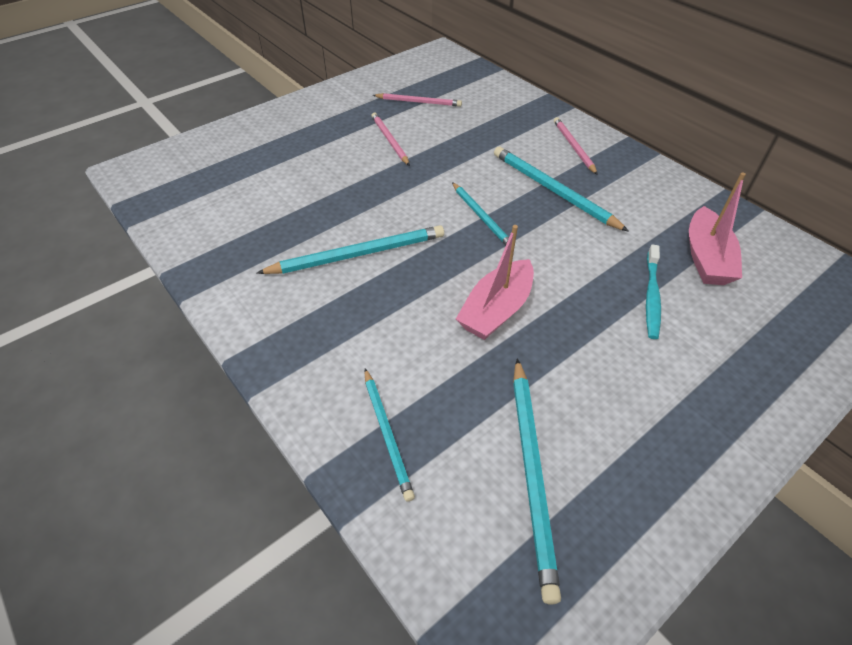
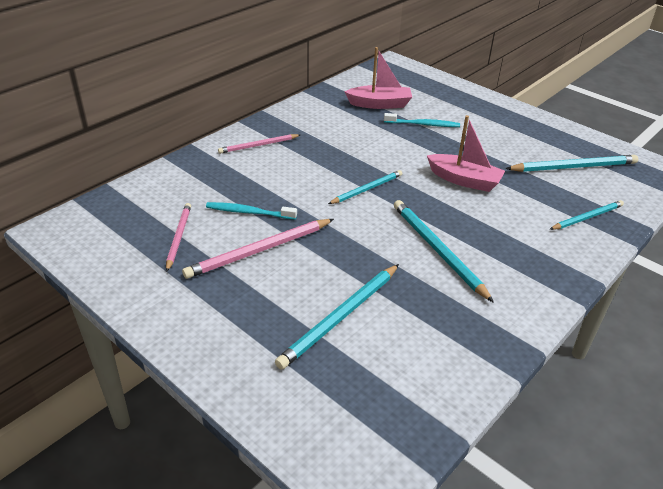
camera: 100 degrees left, 10 degrees down
pink pencil [371,113,410,166] -> pink pencil [182,219,334,279], size x1.58
turquoise pencil [494,146,629,232] -> turquoise pencil moved to [275,264,399,370]
none -> turquoise toothbrush [206,202,297,220]

